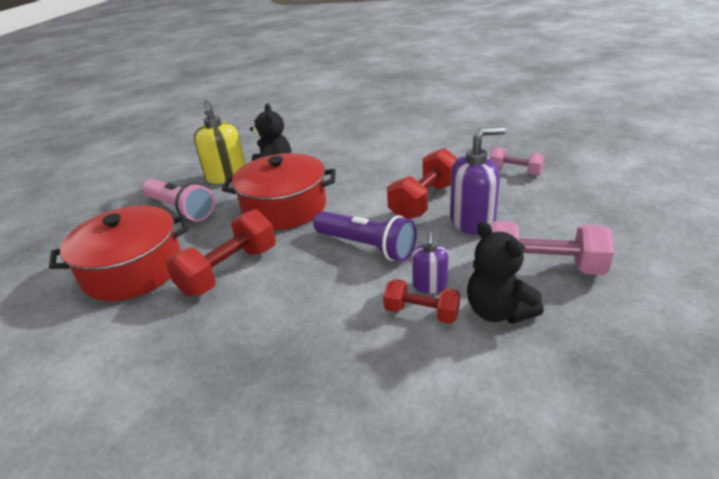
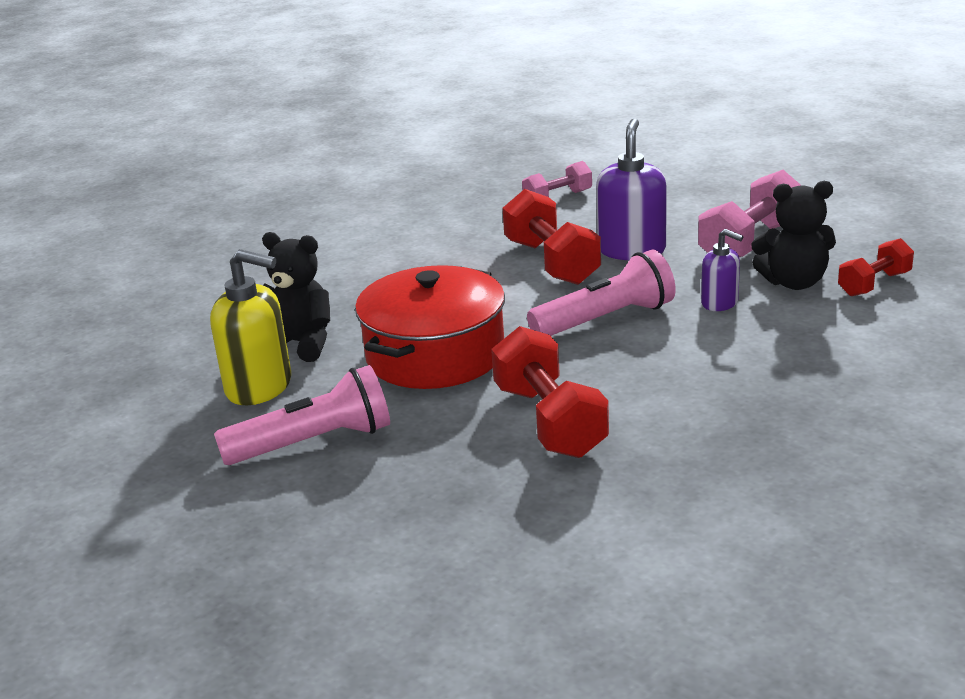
camera: 60 degrees left, 5 degrees down
red pot [49,206,189,301] -> none
purple flashlight [313,211,417,261] -> pink flashlight [527,250,676,336]
red dumbbell [383,279,461,324] -> red dumbbell moved to [838,238,914,296]

